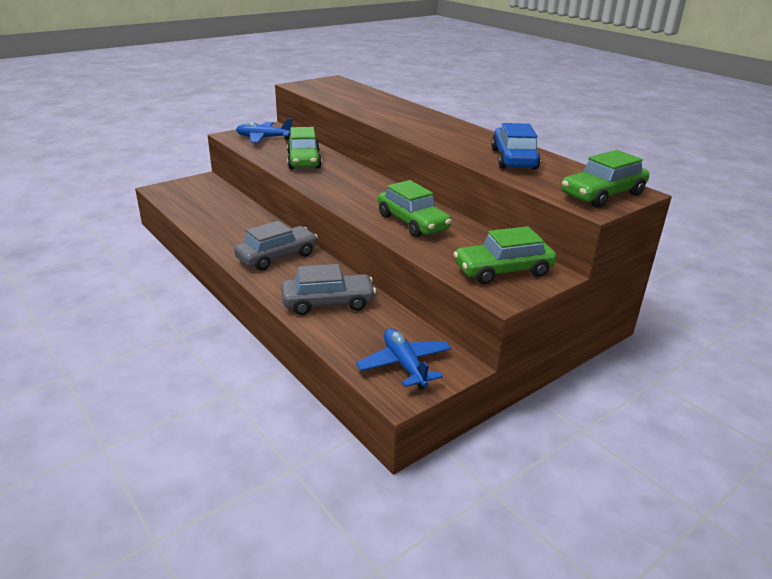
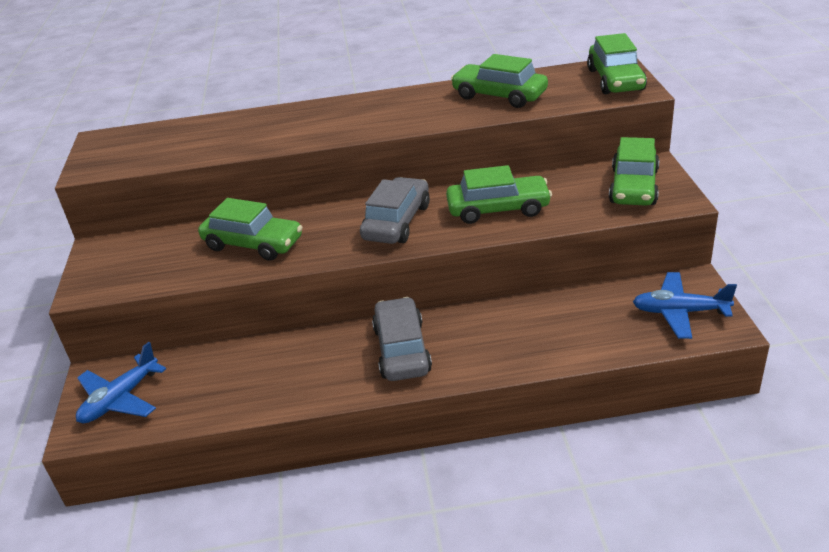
camera: 55 degrees left, 5 degrees up
blue plane [236,118,292,143] -> blue plane moved to [76,342,166,423]
grey car [281,264,376,315] -> grey car moved to [360,177,430,244]
blue car [491,123,541,170] -> green car [451,54,548,108]

